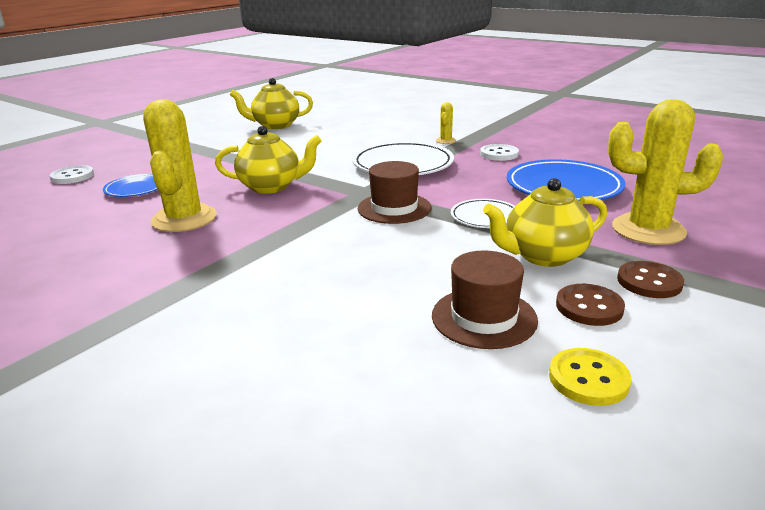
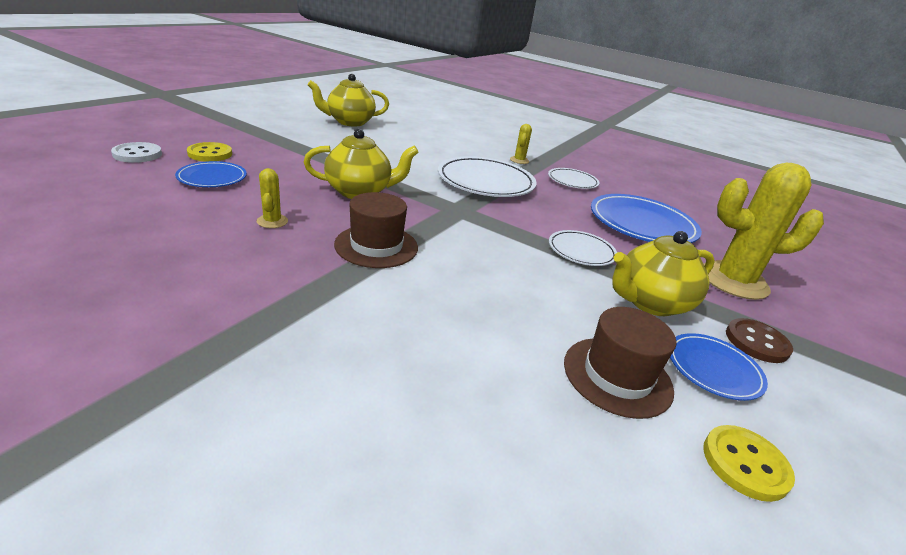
camera: 10 degrees left, 5 degrees up
yellow cactus [143,99,217,232] -> yellow cactus [257,168,288,228], size x0.44
brown hat [358,161,432,224] -> brown hat moved to [334,192,418,268]
white button [480,144,519,161] -> white plate [548,168,600,189]
brown button [556,284,625,326] -> blue plate [670,333,768,401]
none -> yellow button [187,142,232,162]

